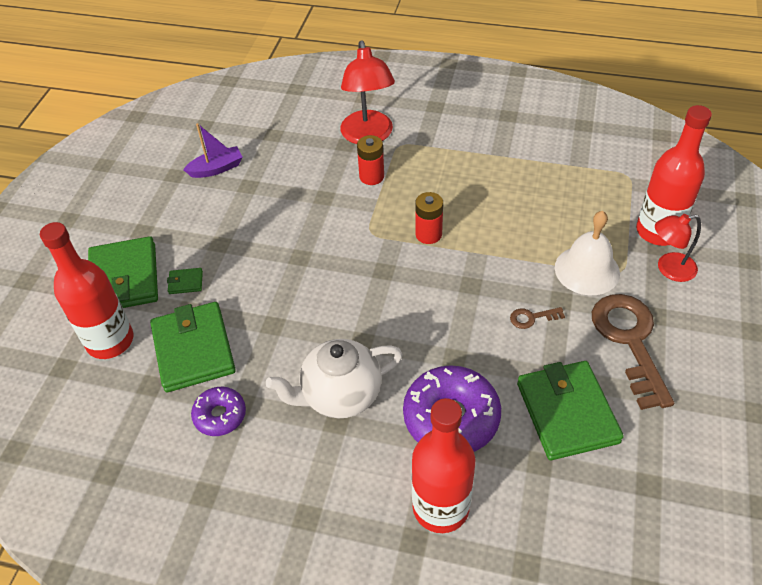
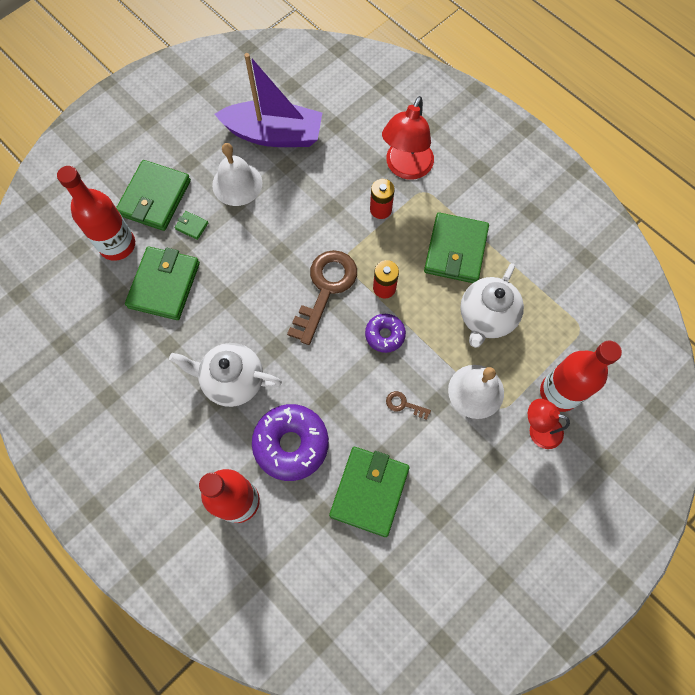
camera: 30 degrees right, 20 degrees up
purple boat [183,123,242,178] -> purple boat [215,53,322,147], size x2.05
purple donut [191,387,246,436] -> purple donut moved to [365,314,406,353]
brown key [592,294,674,410] -> brown key moved to [287,250,357,345]
none -> white bell [212,143,263,206]
none -> green wallet [424,212,489,283]
none -> white teapot [460,263,524,348]

